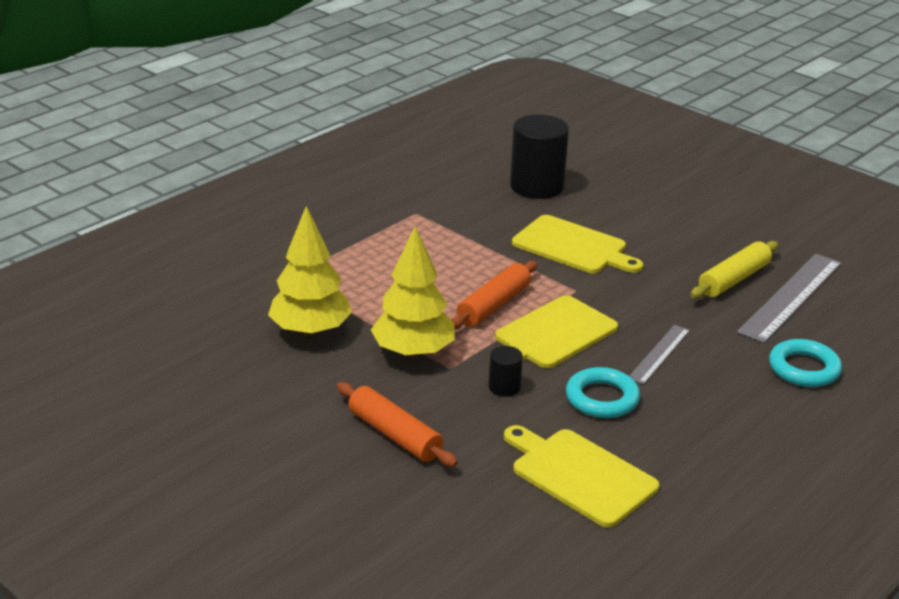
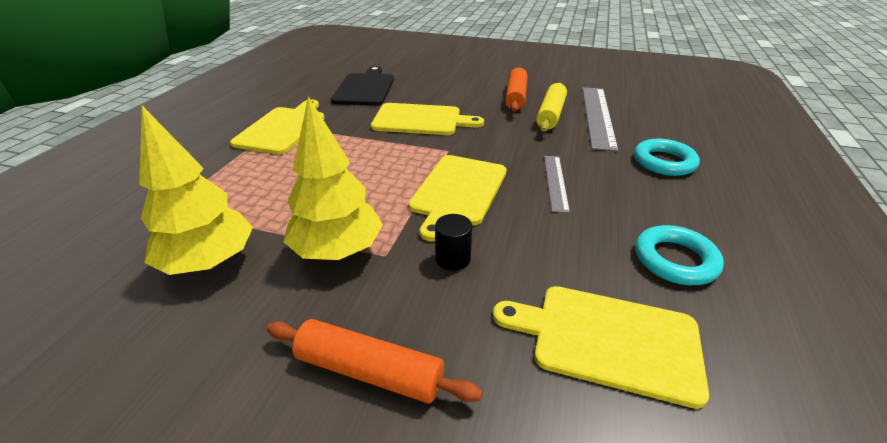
camera: 25 degrees left, 5 degrees up
orange rolling pin [451,261,537,330] -> orange rolling pin moved to [505,68,527,112]
black cylinder [510,114,569,199] -> black cutting board [331,66,394,106]
turquoise ring [566,367,640,418] -> turquoise ring moved to [635,225,724,285]
none -> yellow cutting board [230,99,325,154]

